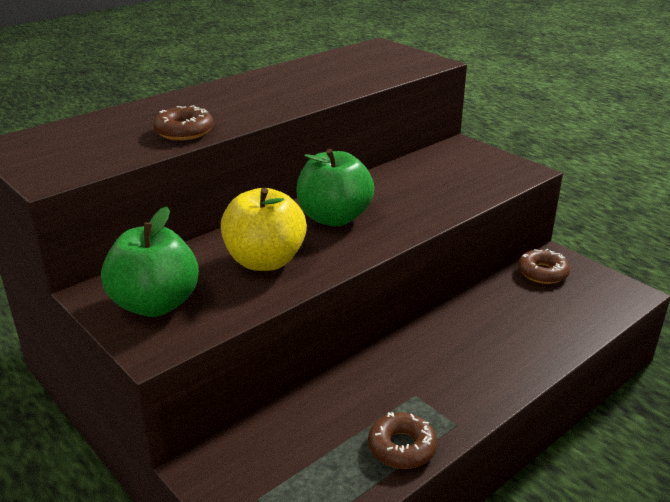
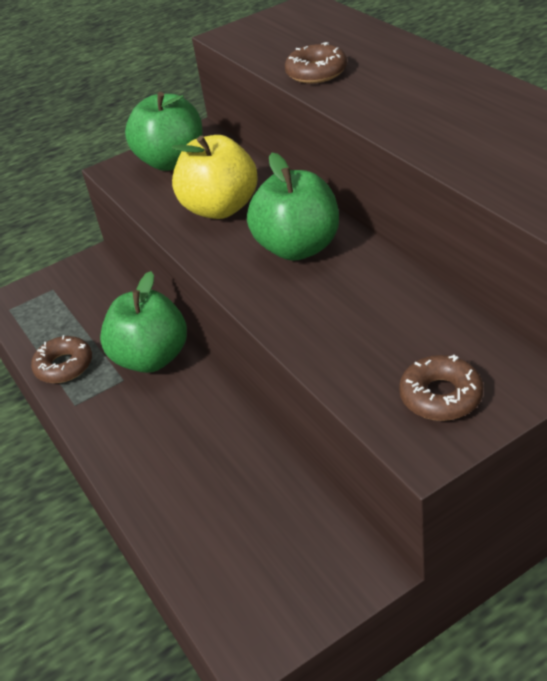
camera: 105 degrees right, 10 degrees up
brown donut [518,249,570,284] -> brown donut moved to [399,355,483,421]
none -> green apple [100,271,187,373]

